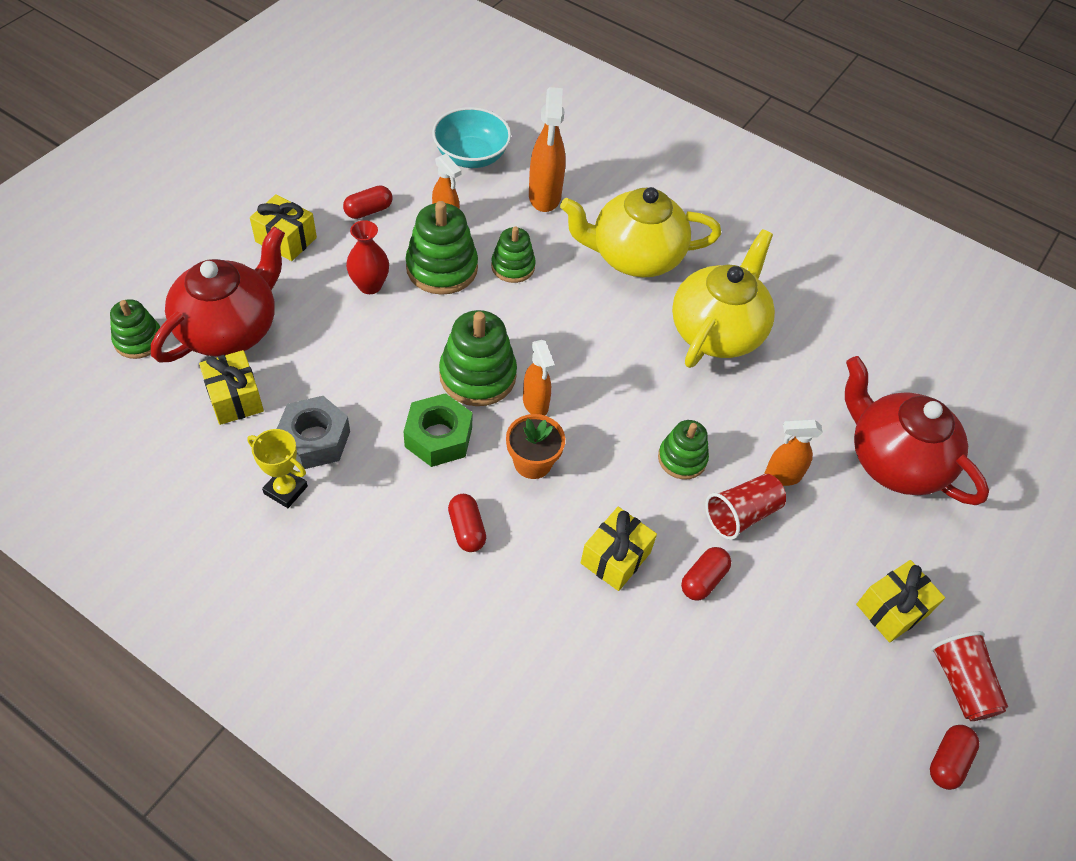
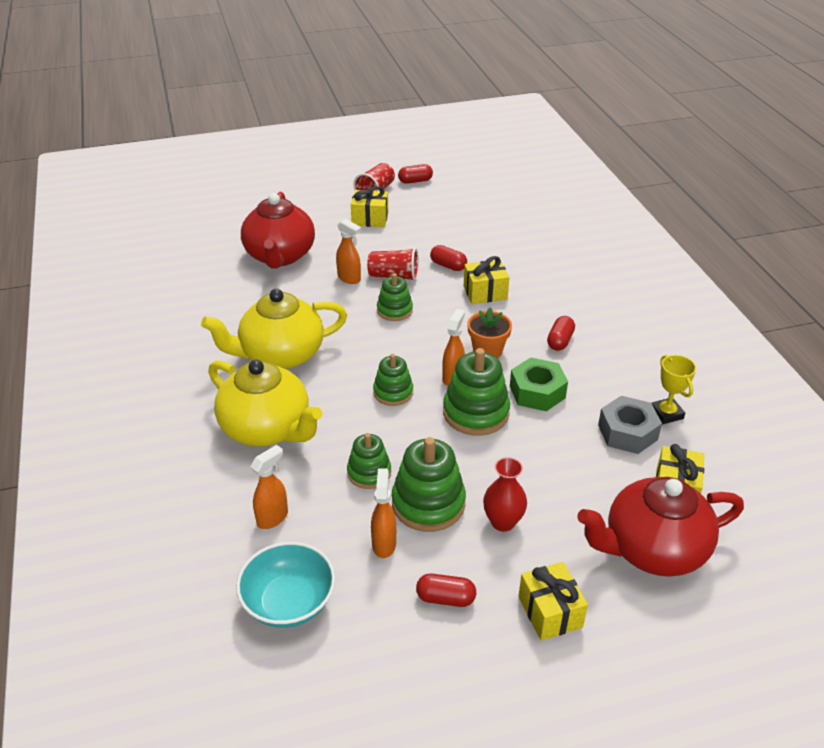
camera: 135 degrees left, 15 degrees down
green stacking toy [110,299,160,359] -> green stacking toy moved to [373,354,413,406]
orange spray bottle [529,87,566,212] -> orange spray bottle [250,445,288,529], size x0.64
red capsule [681,547,731,600] -> red capsule turned 45 degrees clockwise [430,245,467,271]

